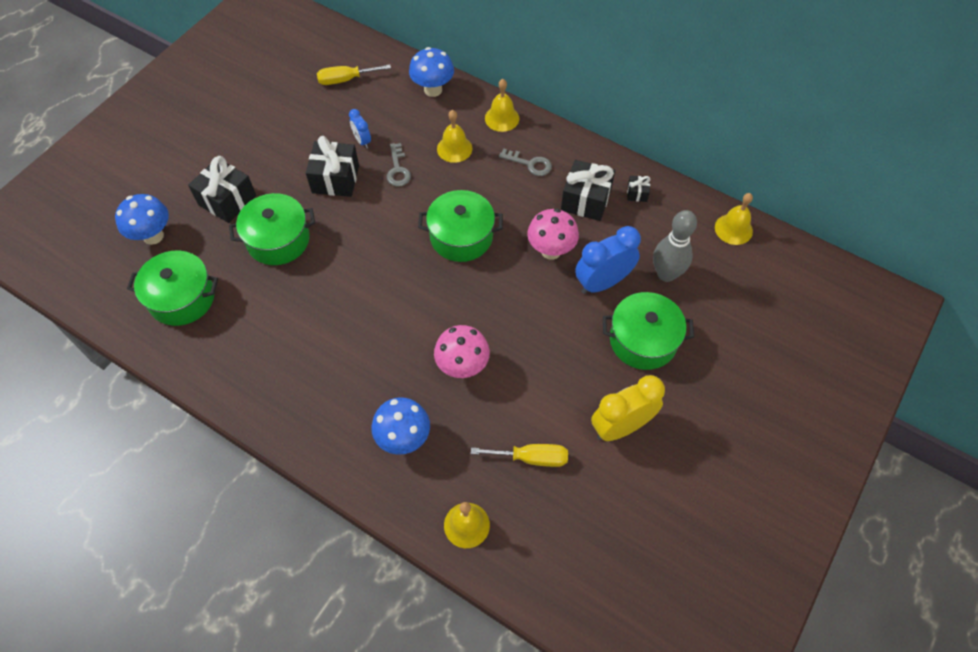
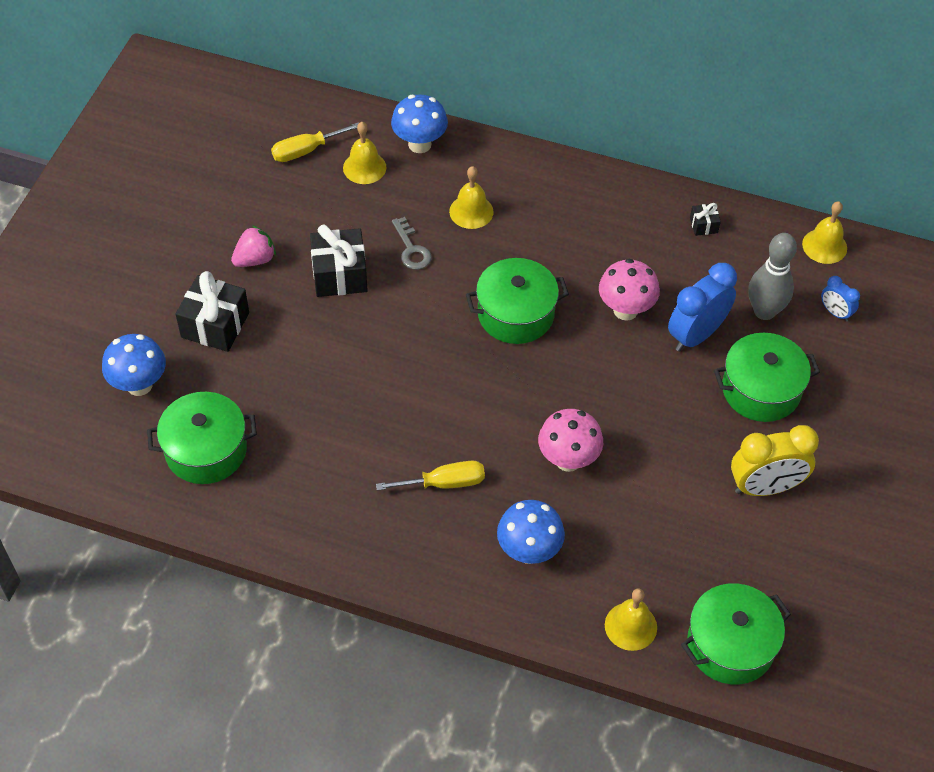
camera: 15 degrees left, 5 degrees down
green pot [229,193,315,265] -> green pot moved to [681,583,791,684]
blue clock [349,109,371,148] -> blue clock moved to [821,276,860,321]
yellow screwdriver [471,444,568,467] -> yellow screwdriver moved to [376,461,485,491]
yellow bell [485,79,519,132] -> yellow bell moved to [343,122,386,184]
grey key [499,149,552,176] -> none
black gift [561,160,615,221] -> none
yellow clock [591,375,665,441] -> yellow clock turned 150 degrees counterclockwise [731,425,819,496]
none -> pink strawberry [231,225,276,267]

